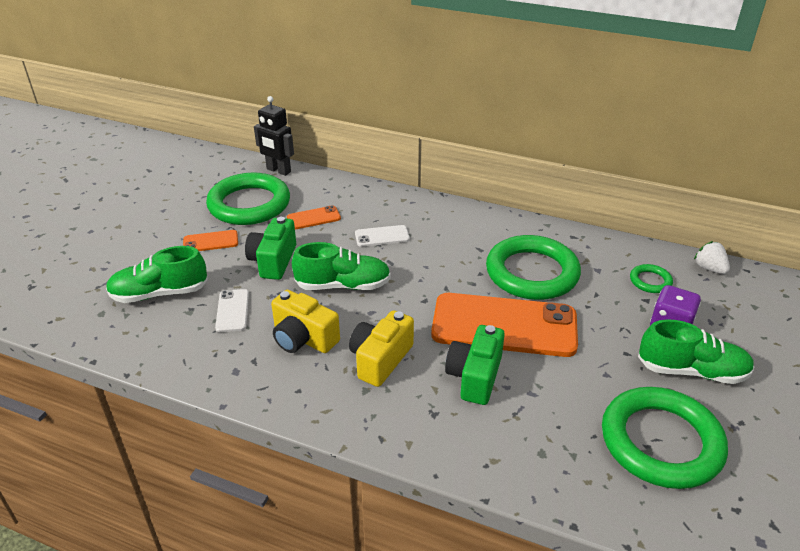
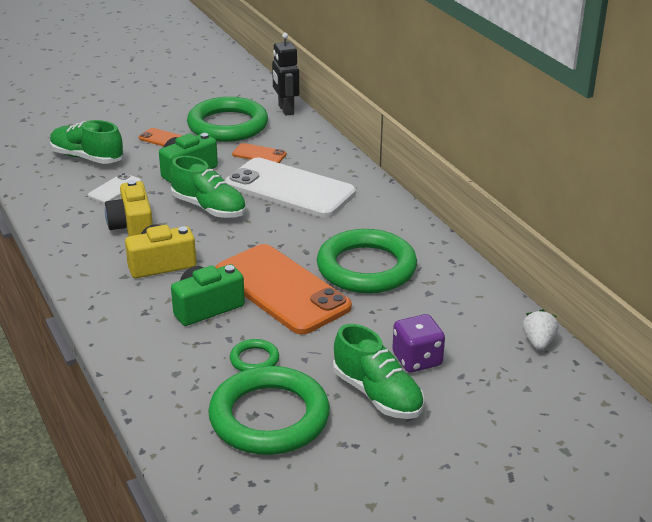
camera: 40 degrees right, 5 degrees down
white phone [355,225,410,247] -> white phone [225,158,356,218], size x2.31
green ring [630,264,673,293] -> green ring moved to [230,339,279,371]

